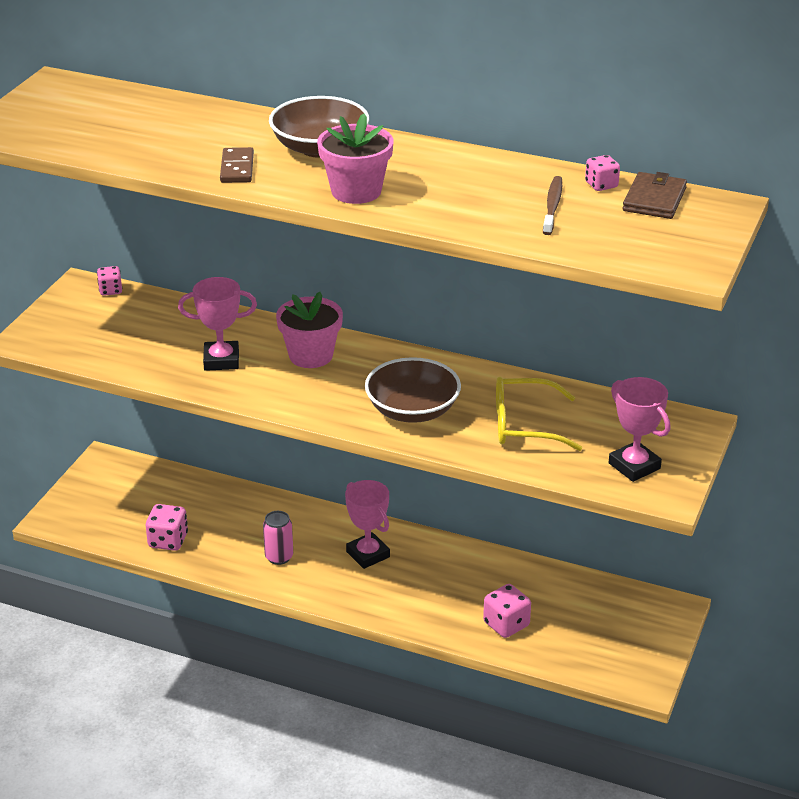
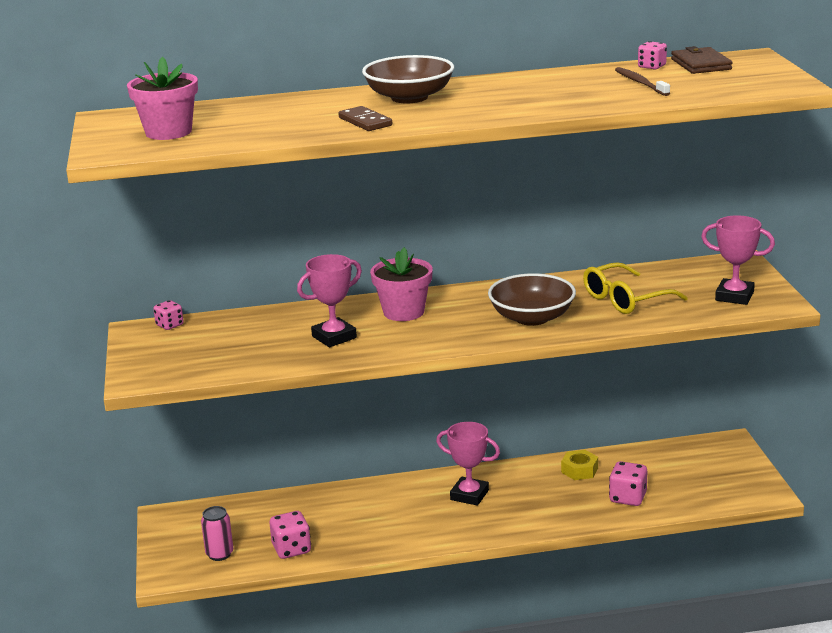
camera: 30 degrees left, 10 degrees down
pink can [263,511,293,565] -> pink can moved to [201,506,233,561]
pink flower pot [317,113,394,204] -> pink flower pot moved to [127,57,198,140]
none -> yellow nut [561,450,598,480]

